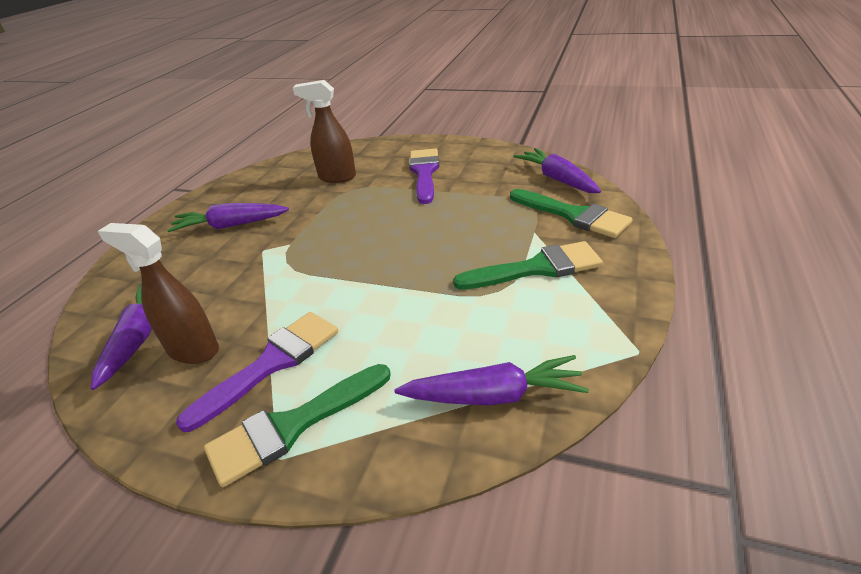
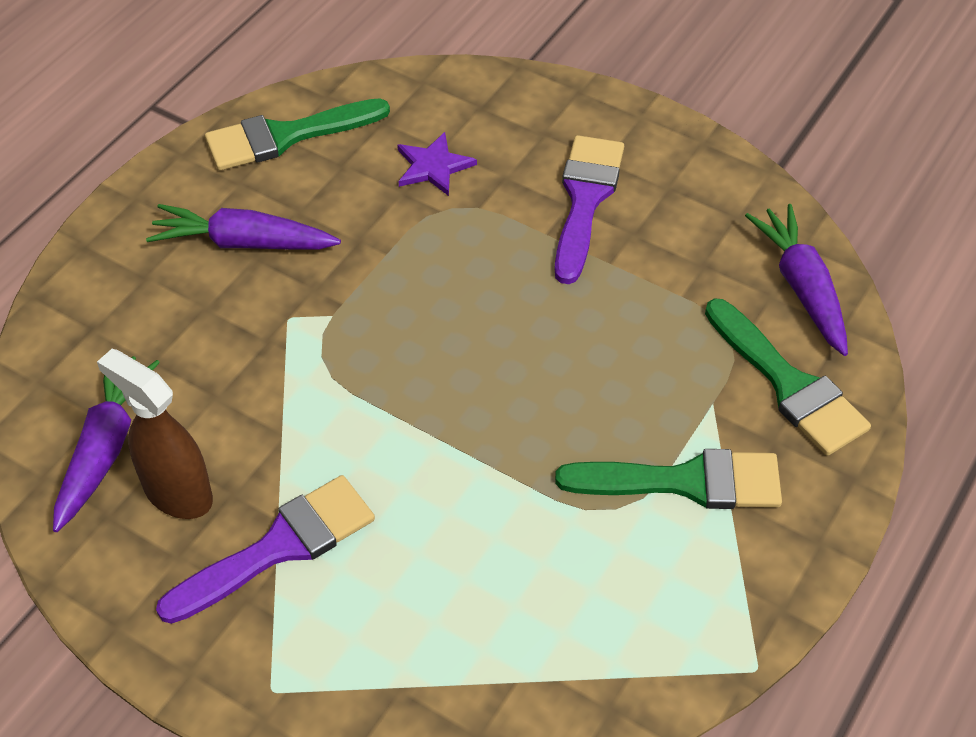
camera: 10 degrees right, 15 degrees up
green brush [204,364,391,487] -> green brush moved to [205,98,390,170]
brown spray bottle [293,80,356,183] -> purple star [397,132,477,196]
purple carrot [394,355,589,406] -> none

